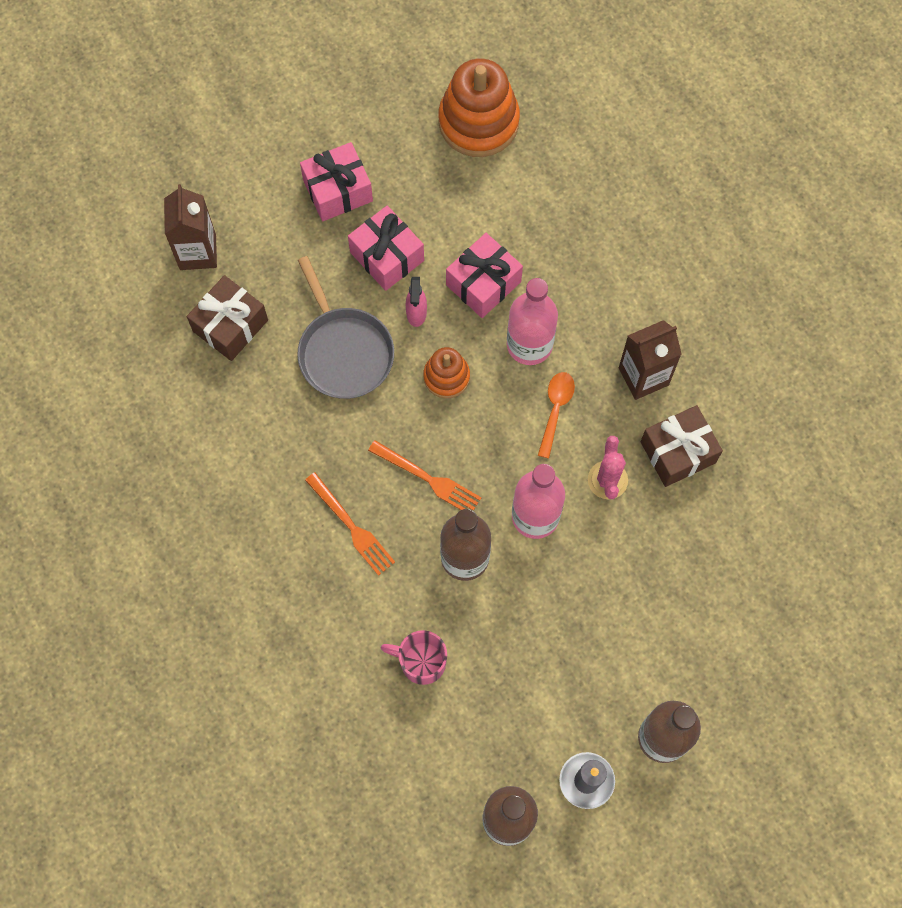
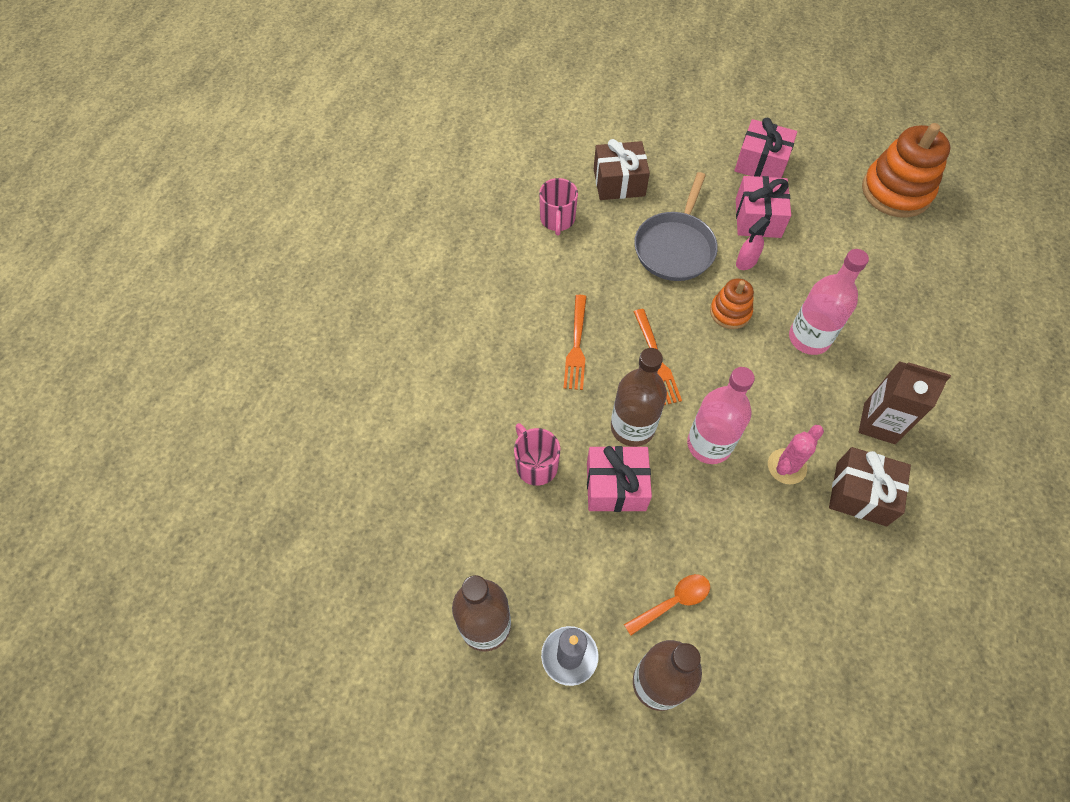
camera: 45 degrees right, 10 degrees down
brown carton [164,184,217,270] -> none
pink gift [446,233,523,318] -> pink gift moved to [587,446,652,512]
orange spoon [538,372,575,458] -> orange spoon moved to [624,574,710,636]
none -> pink mug [539,178,578,236]

